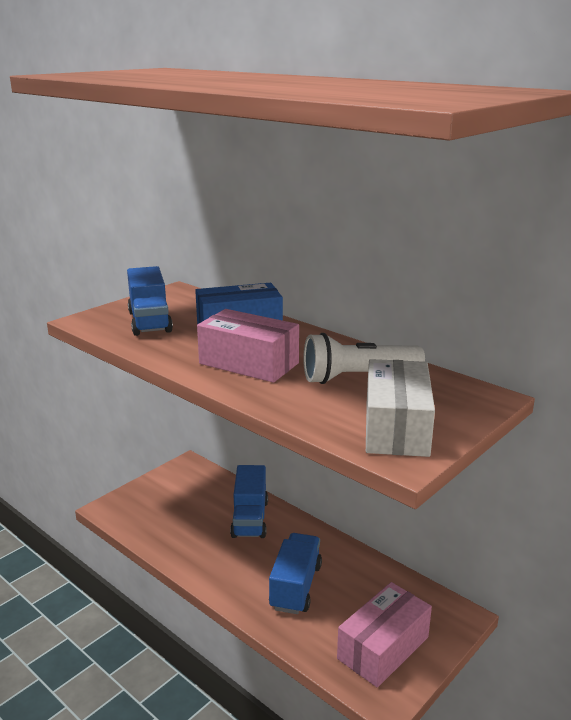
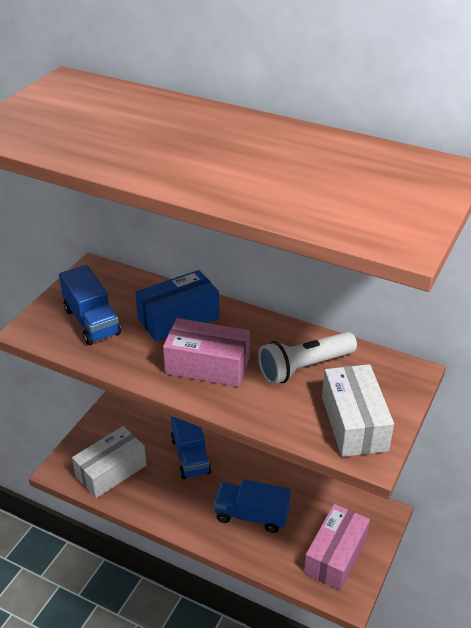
camera: 15 degrees left, 15 degrees up
blue truck [269,533,322,614] -> blue truck turned 75 degrees counterclockwise [214,479,291,533]
none -> white box [72,426,147,498]

